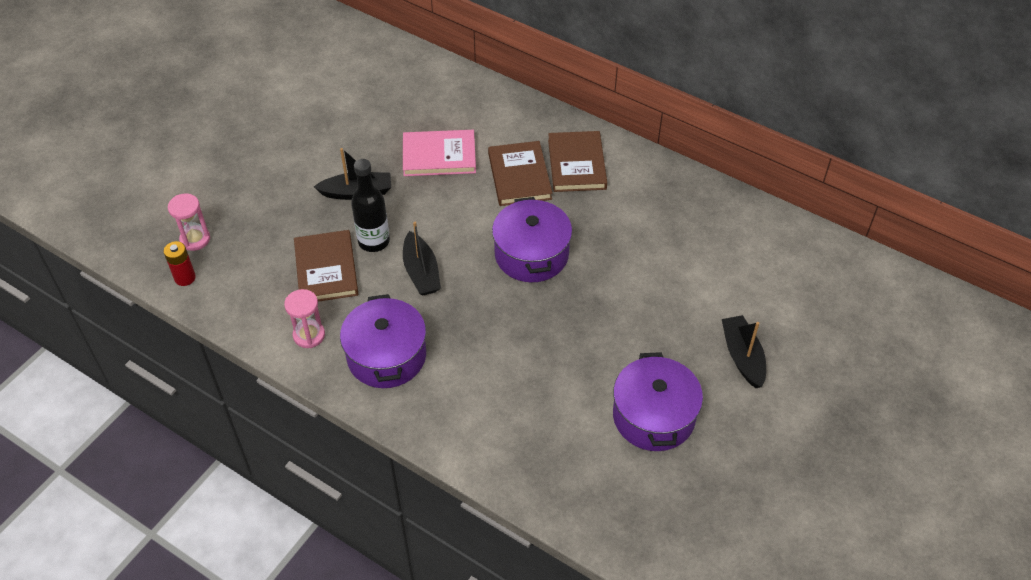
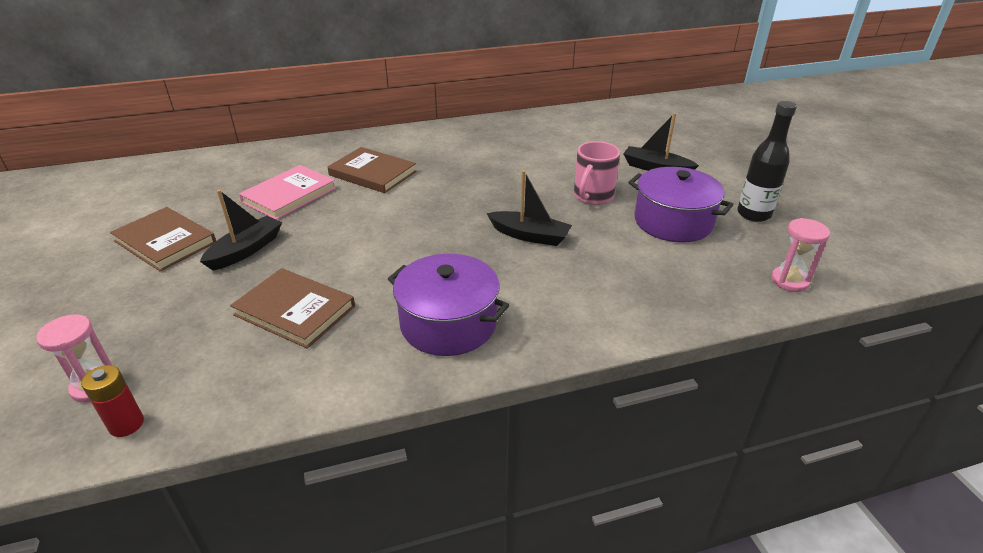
camera: 50 degrees left, 15 degrees down
pink hourglass [284,289,325,348] -> pink hourglass moved to [771,218,830,292]
black bottle [351,159,390,252] -> black bottle moved to [737,101,797,222]
black boat [403,222,441,296] -> black boat moved to [487,170,572,246]
purple pot [492,197,572,282] -> none
brown book [548,131,607,192] -> brown book moved to [110,207,216,271]
none -> pink mug [574,141,620,205]

